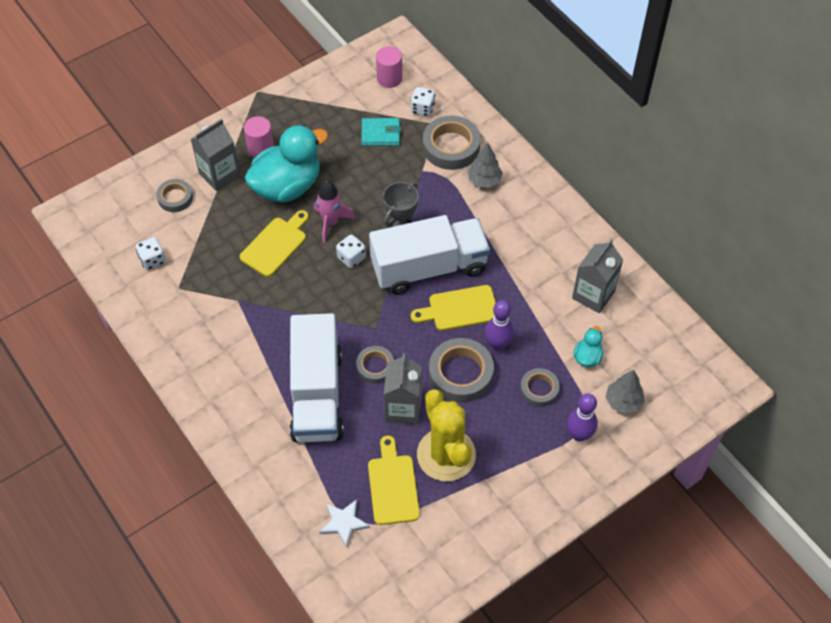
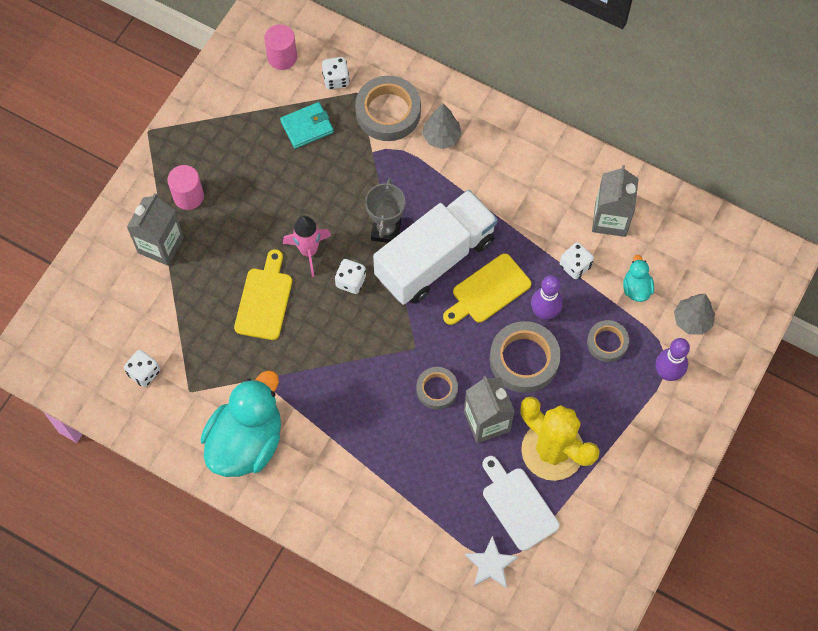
camera: 25 degrees left, 10 degrees up
grey tape [156,179,193,212] -> none
turquoise duck [245,125,329,202] -> turquoise duck moved to [201,370,281,477]
white truck [290,313,344,443] -> none
yellow cutting board [368,435,420,525] -> white cutting board [483,456,559,551]
none -> white dice [560,242,594,279]

